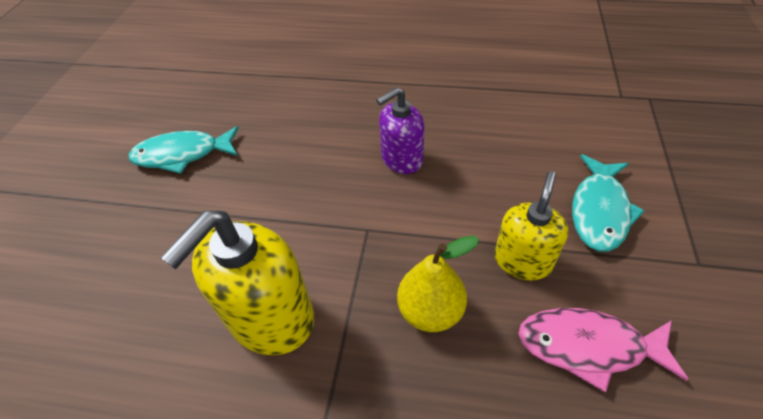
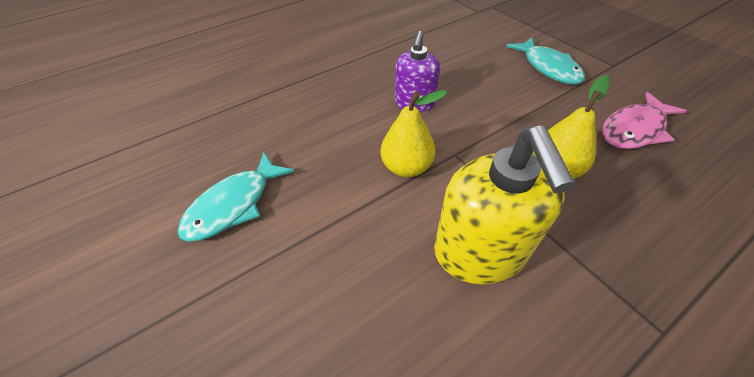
camera: 45 degrees left, 0 degrees up
yellow soap dispenser [495,171,568,280] -> none
none -> yellow pear [381,90,447,177]

